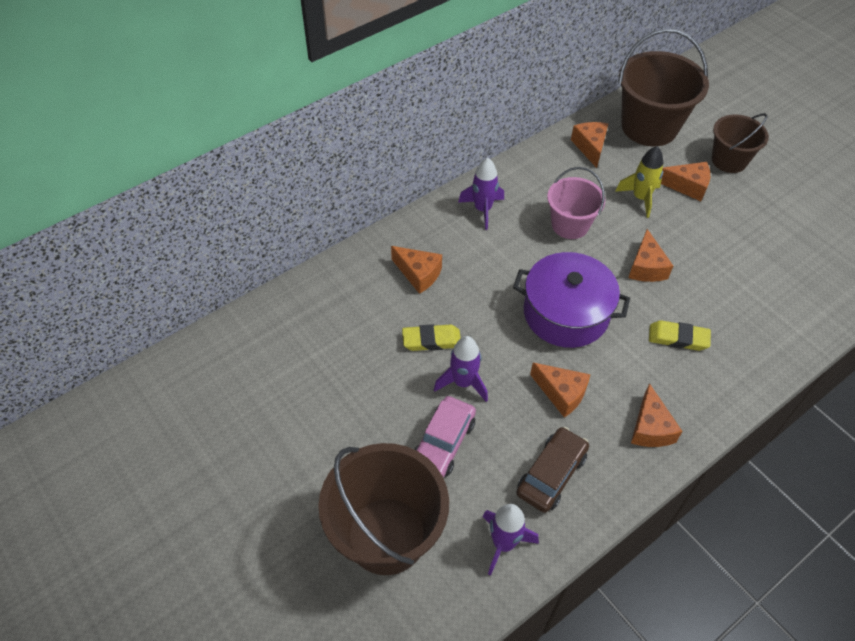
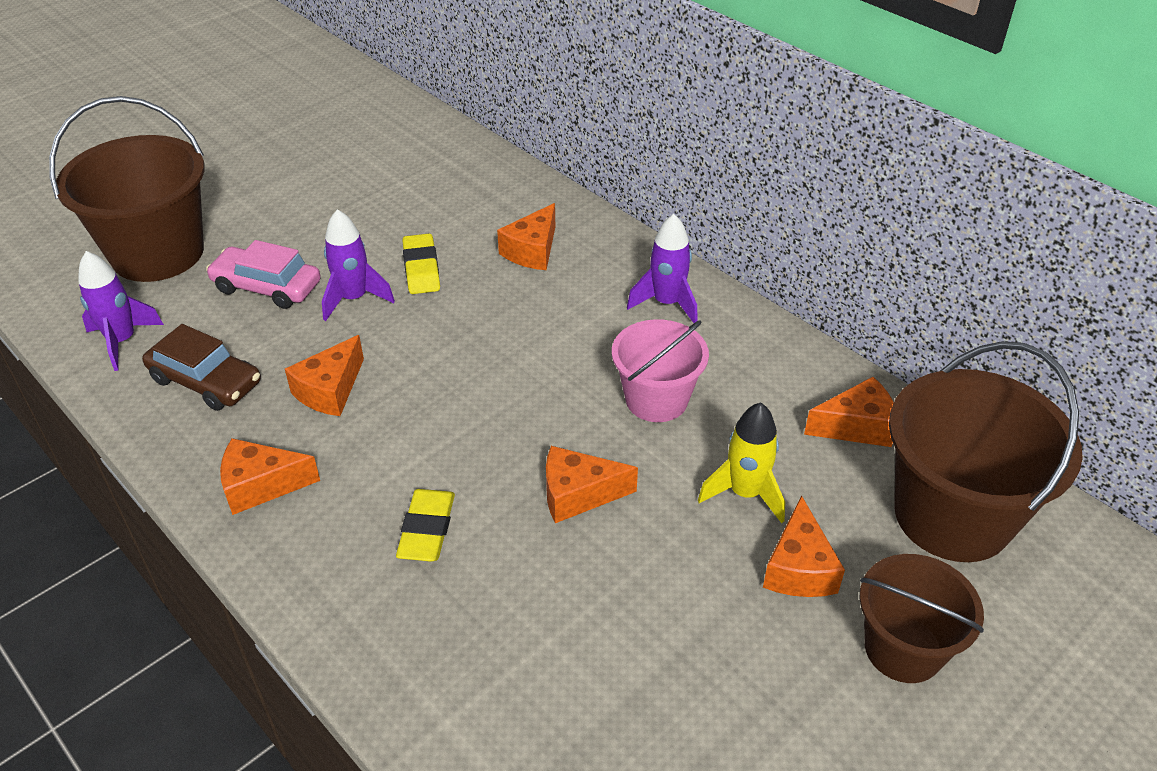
camera: 85 degrees right, 10 degrees down
purple pot [513,252,630,348] -> none

